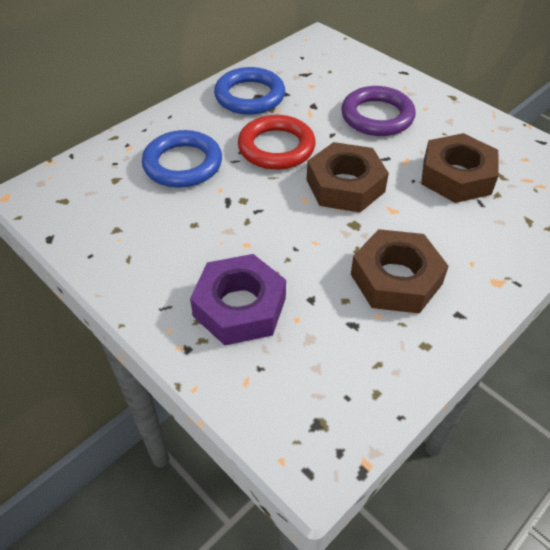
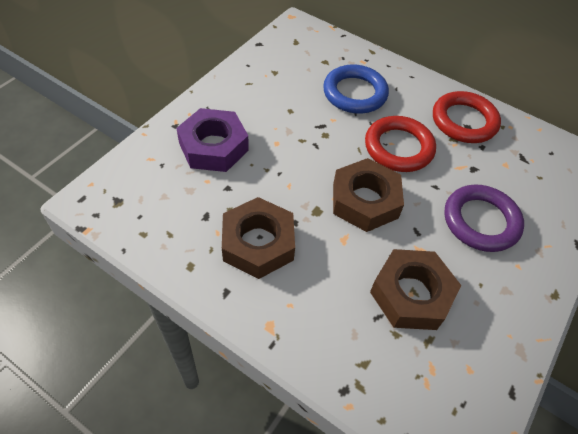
camera: 75 degrees right, 5 degrees up
blue ring [214,67,285,115] -> red ring [433,91,501,143]

